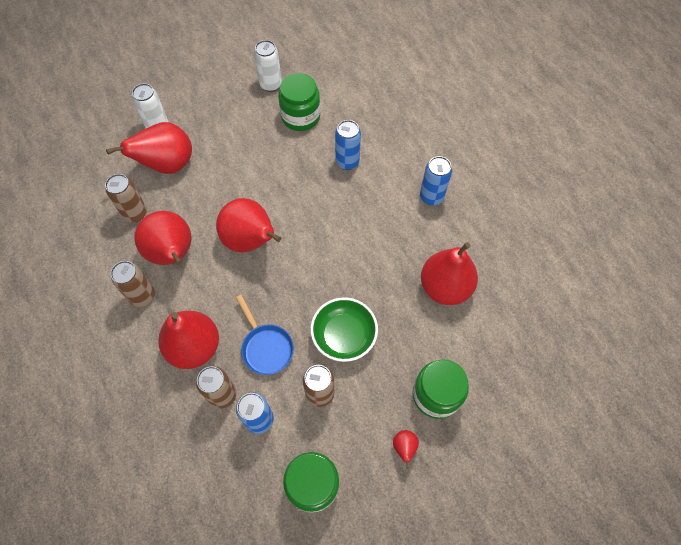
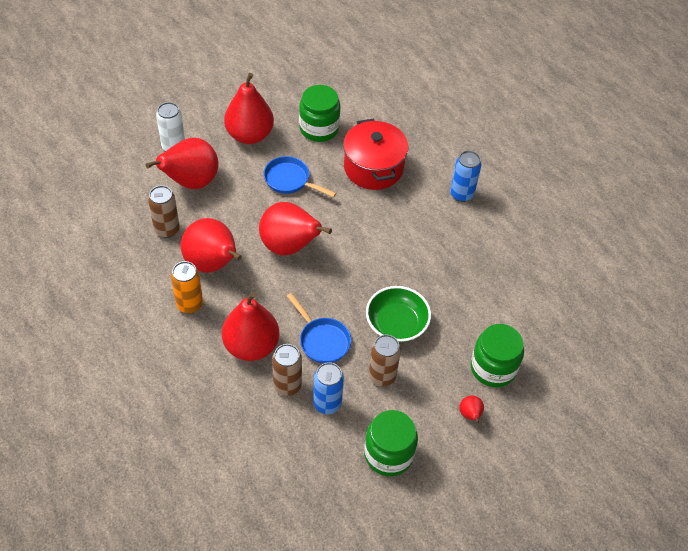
camera: 10 degrees left, 10 degrees down
brown can [111,261,155,307] -> orange can [171,261,203,314]
white can [254,40,282,92] -> none
blue can [335,120,361,170] -> red pot [343,118,408,190]
red pear [421,242,478,305] -> red pear moved to [224,73,274,144]
none -> blue pan [264,156,336,197]

